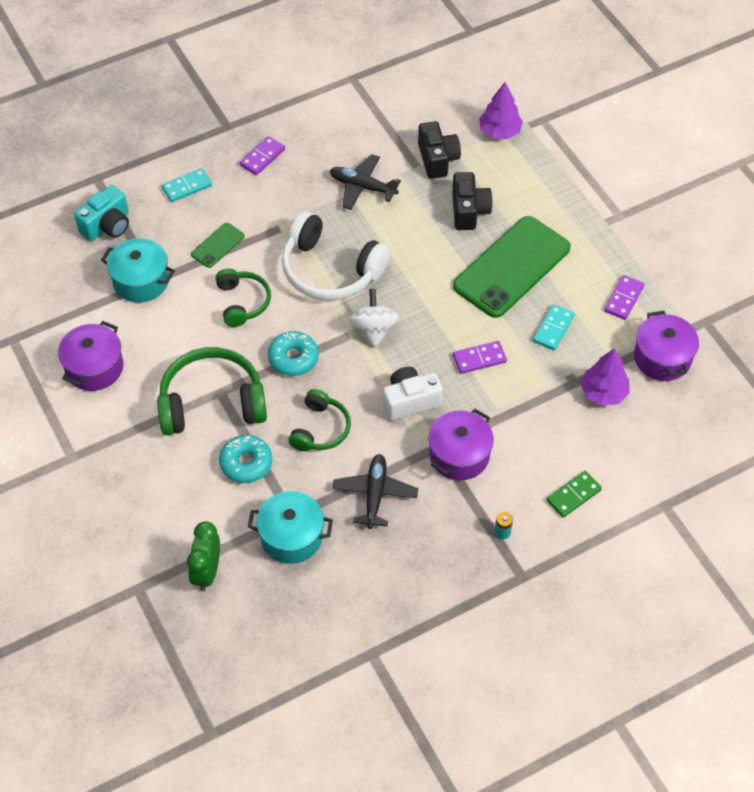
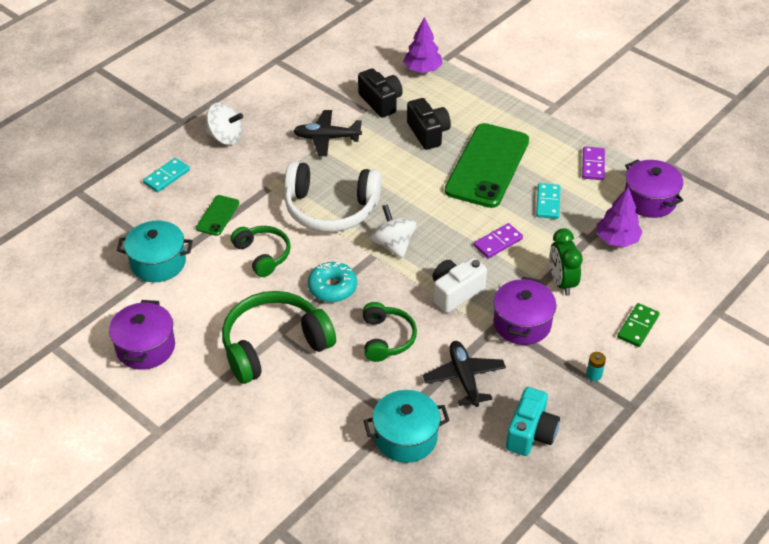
camera: 20 degrees left, 10 degrees down
turquoise camera [74,185,129,241] -> turquoise camera moved to [506,387,560,456]
green clock [187,521,220,591] -> green clock moved to [550,228,583,296]
turquoise donut [219,435,272,483] -> none
purple domino [240,136,285,175] -> white spinning top [206,102,243,145]

